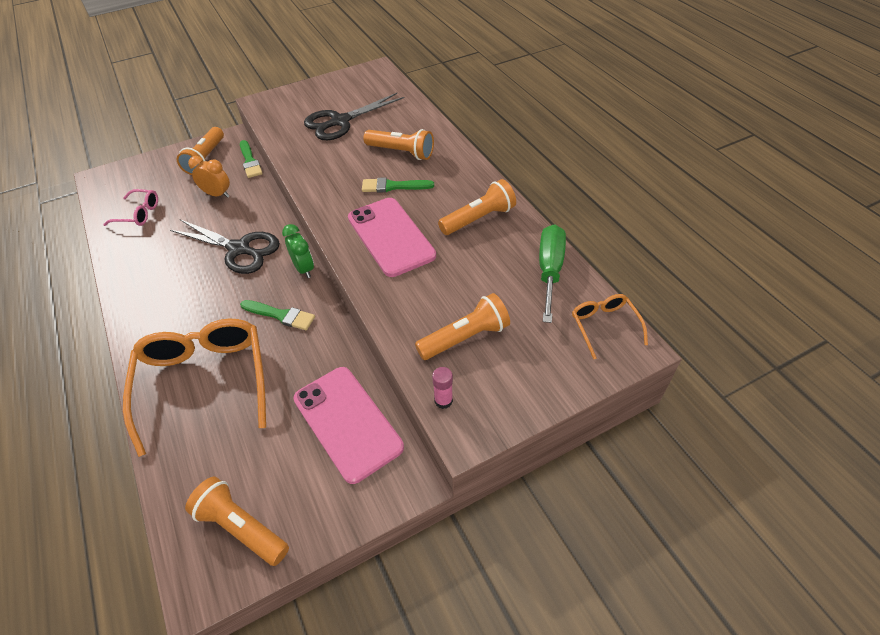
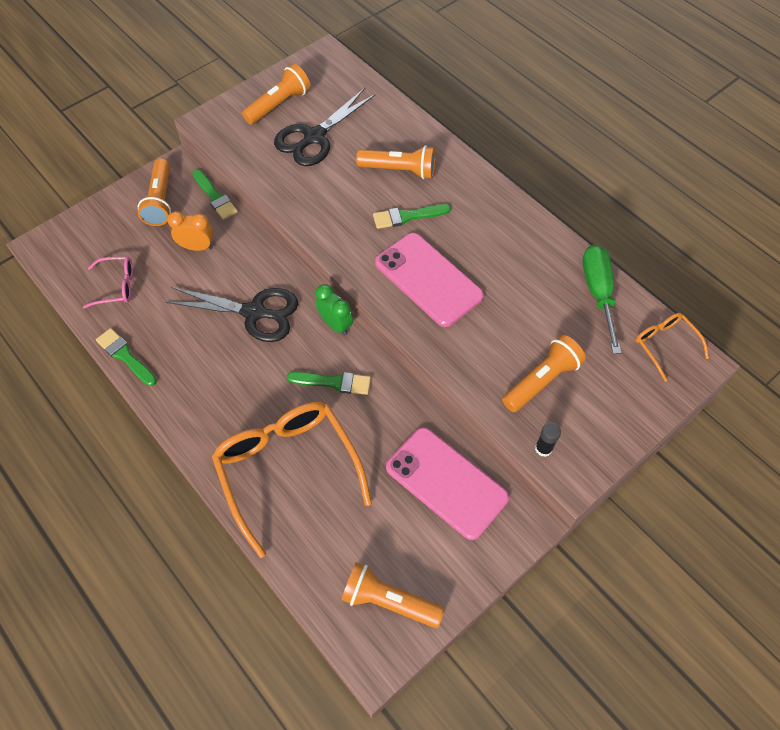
camera: 15 degrees left, 10 degrees up
pink glue stick [432,367,453,409] -> black glue stick [535,422,561,457]
orange flashlight [438,179,516,235] -> orange flashlight moved to [242,64,311,125]
none -> green brush [96,328,157,386]

